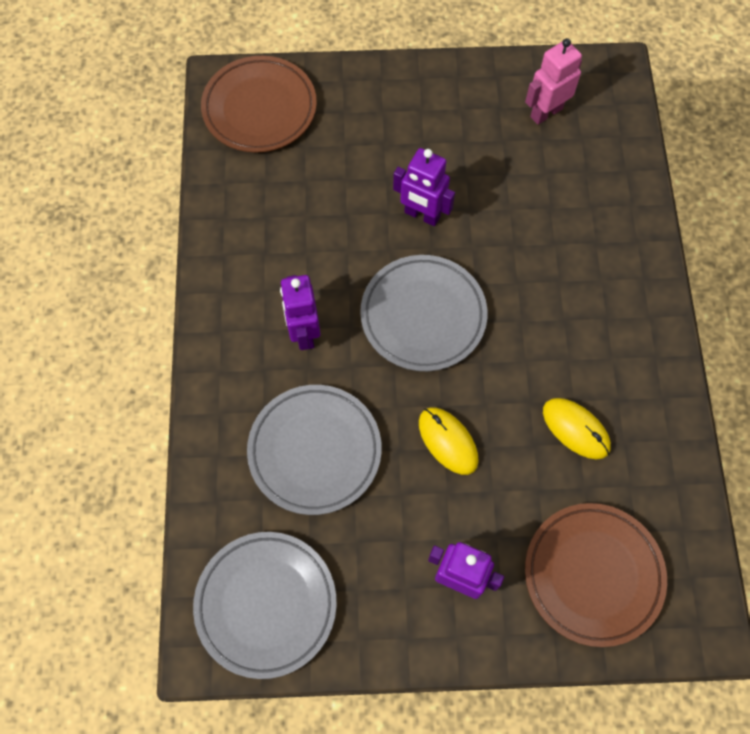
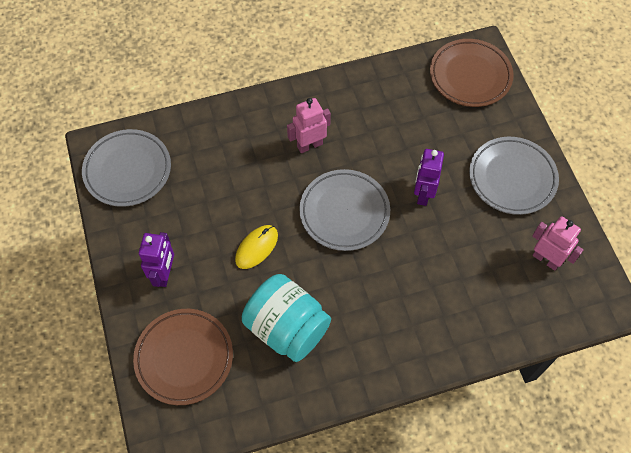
camera: 75 degrees right, 5 degrees down
grey plate [247,385,382,515] -> grey plate moved to [469,137,559,215]
purple robot [280,275,320,350] -> pink robot [287,98,331,153]
yellow mouse [543,398,611,459] -> turquoise jar [242,274,331,362]

